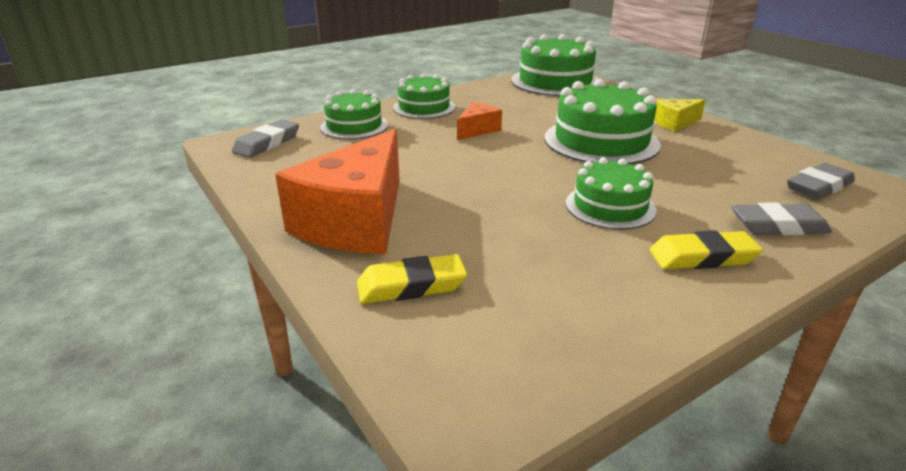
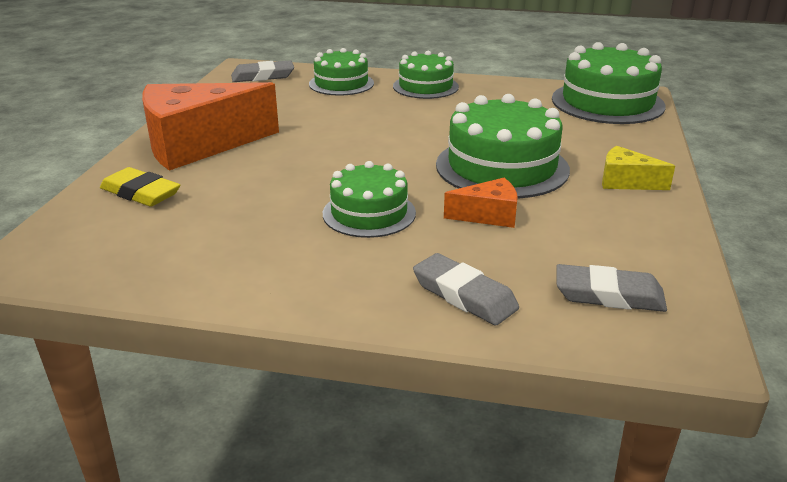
camera: 45 degrees right, 0 degrees up
orange cheese [457,102,502,140] -> orange cheese moved to [444,178,518,228]
yellow eraser [650,230,763,269] -> none

